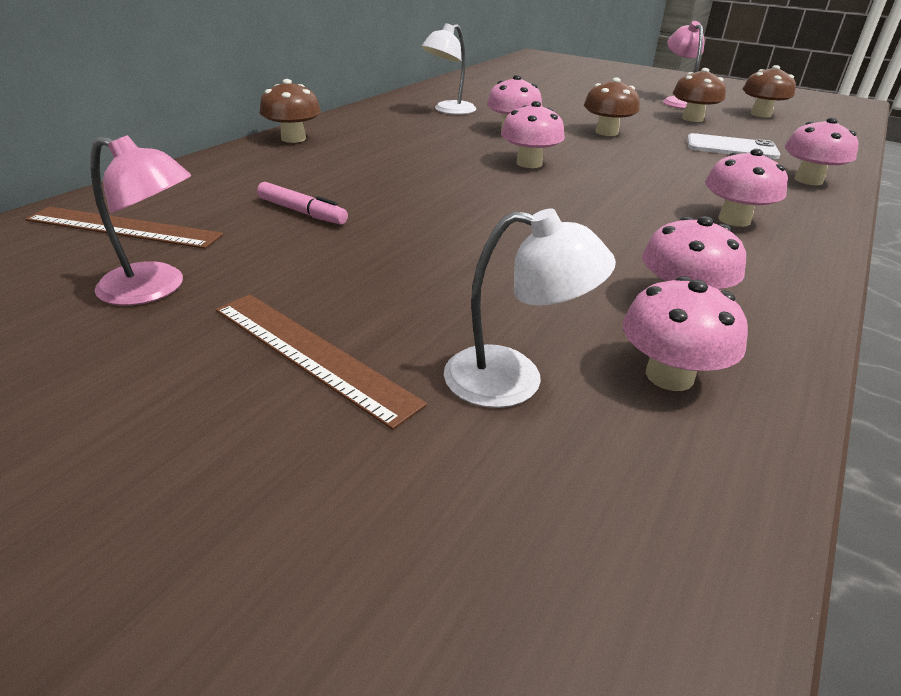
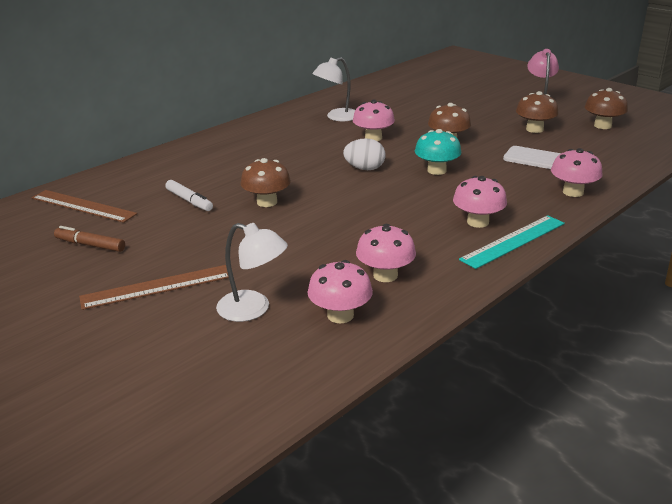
camera: 15 degrees right, 5 degrees down
pink lamp [90,135,191,306] -> brown marker [54,226,125,252]
brown ruler [215,294,427,430] -> brown ruler turned 75 degrees counterclockwise [79,265,229,310]
pink marker [257,182,348,225] -> white marker [165,180,213,211]
brown mushroom [260,79,321,143] -> brown mushroom moved to [240,158,291,207]
pink mushroom [501,101,565,168] -> white egg [343,138,386,170]
none -> turquoise mushroom [415,129,462,175]
none -> turquoise ruler [459,215,565,269]

